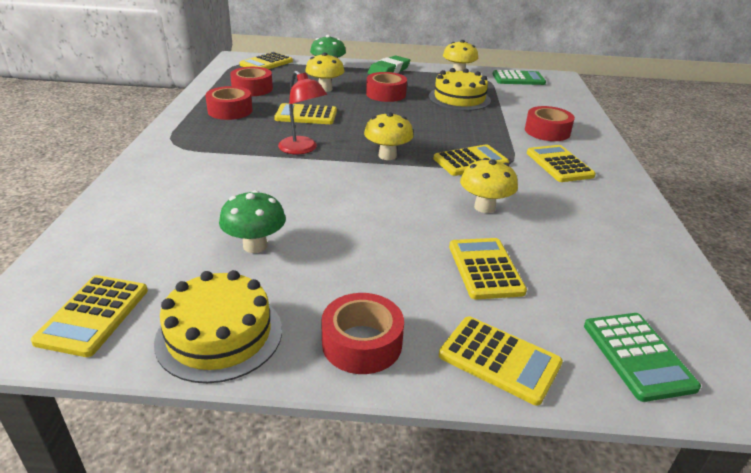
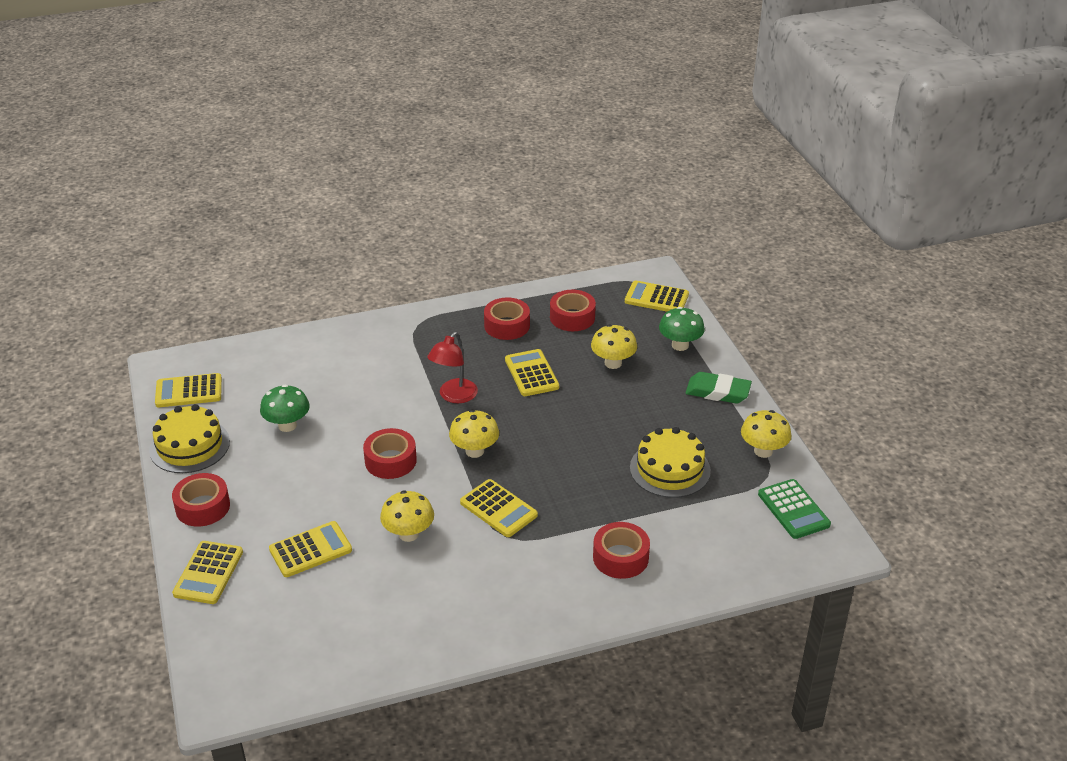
camera: 70 degrees right, 5 degrees up
red tape [366,72,407,102] -> red tape moved to [363,428,417,479]
yellow calculator [527,145,596,182] -> none
green calculator [584,313,701,402] -> none

